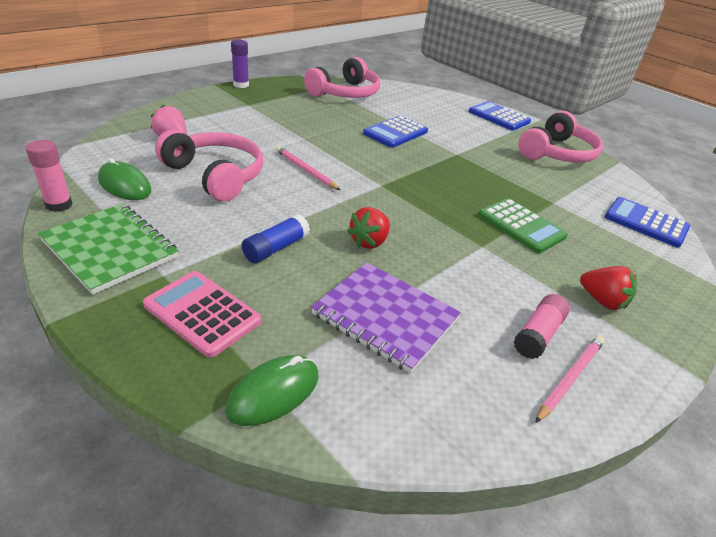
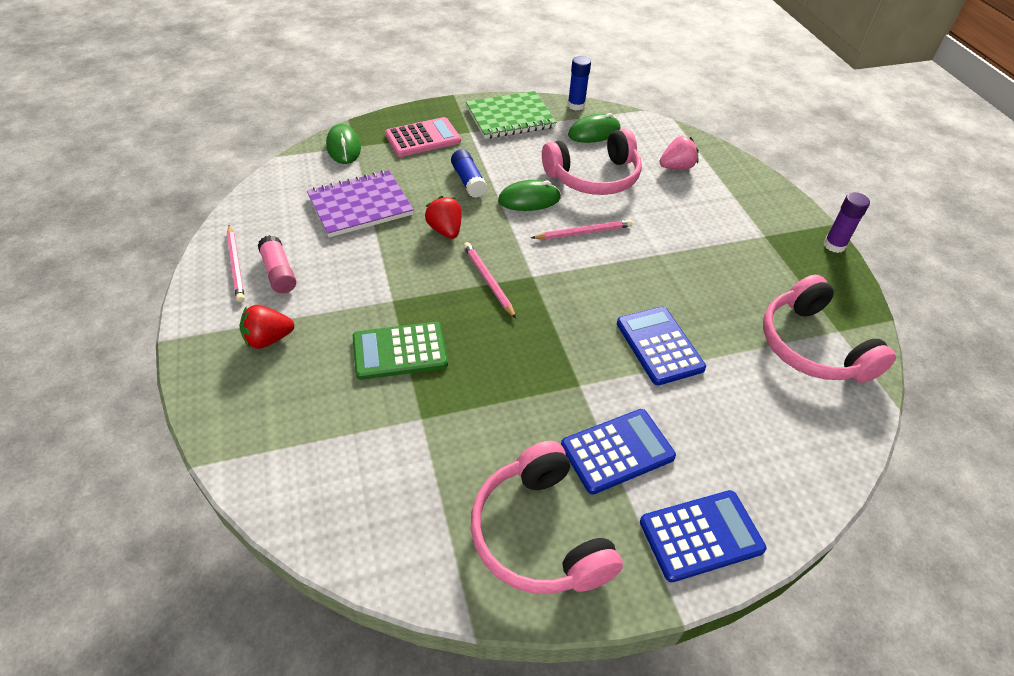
camera: 120 degrees right, 10 degrees up
pink glue stick [26,140,73,212] -> blue glue stick [568,56,591,110]
blue calculator [605,197,690,248] -> blue calculator moved to [561,409,676,494]
none -> pink pencil [464,242,516,319]
none -> green mouse [498,180,561,211]

